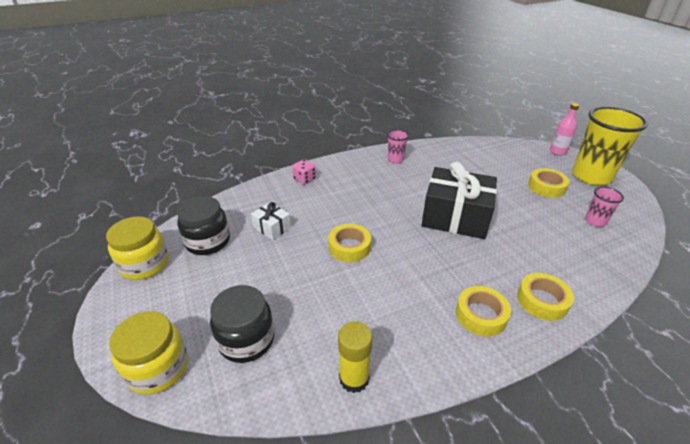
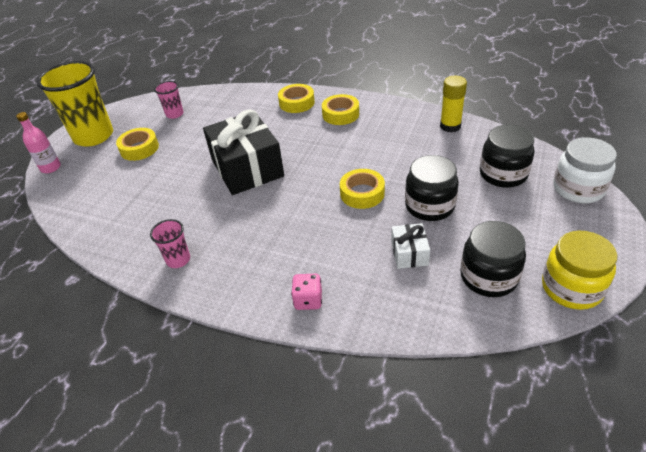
camera: 130 degrees left, 5 degrees up
yellow jar [109,311,188,395] -> white jar [553,137,617,203]
none -> black jar [405,155,459,221]

